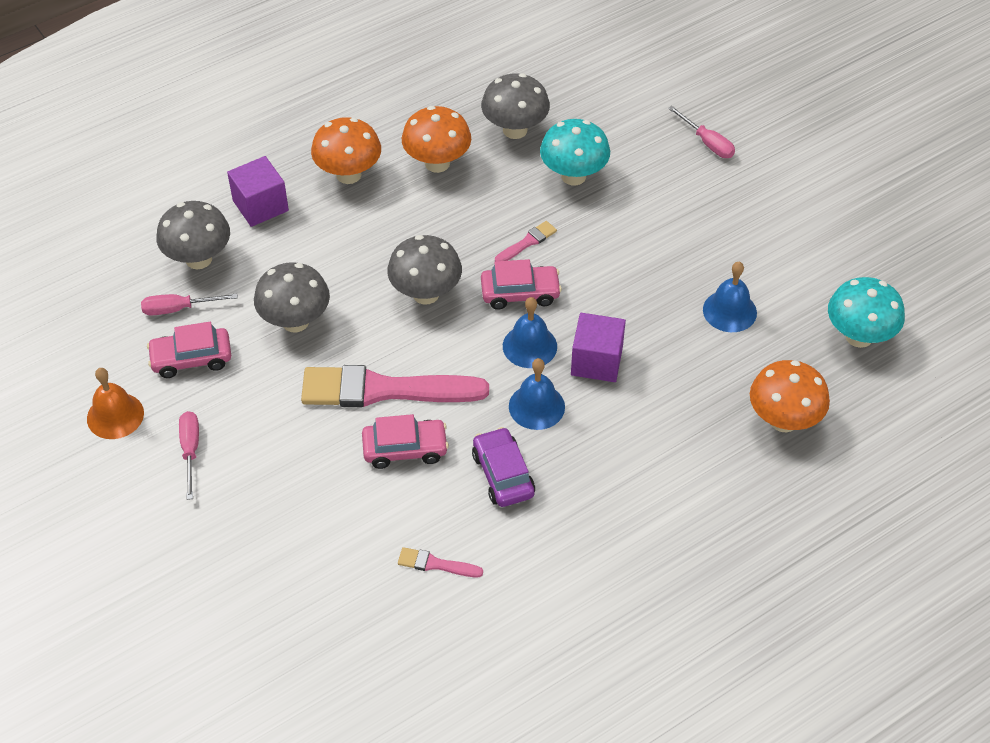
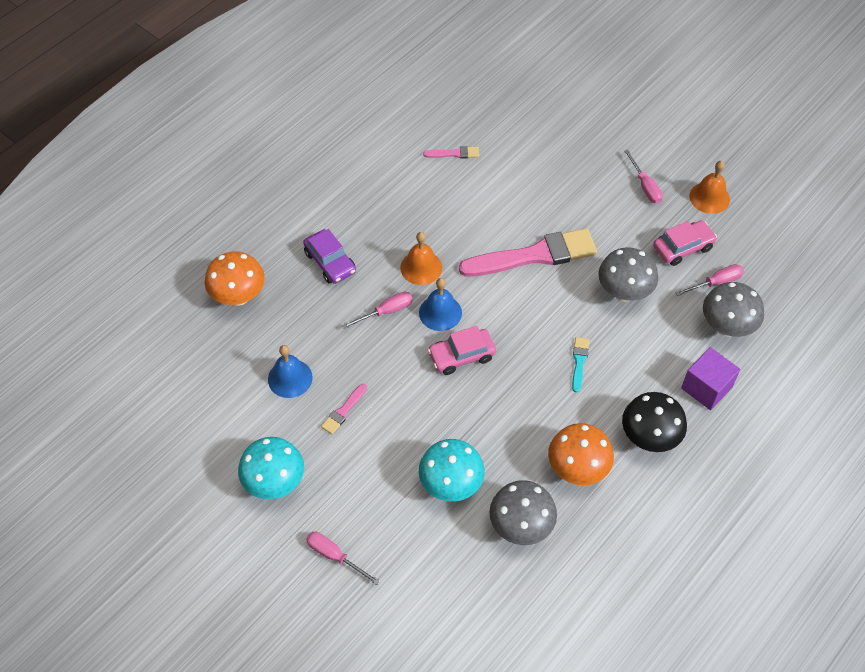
camera: 165 degrees right, 5 degrees up
orange mushroom [311,117,381,184] -> black mushroom [622,392,687,452]
pink car [362,414,449,469] -> none
grey mushroom [387,235,462,305] -> none
purple car [472,427,535,507] -> purple car moved to [303,229,356,284]
pink brush [495,221,557,262] -> pink brush moved to [321,384,367,434]
blue bell [509,358,565,430] -> orange bell [400,232,442,285]
purple cube [571,313,626,382] -> pink screwdriver [342,292,413,329]
turquoise mushroom [828,277,905,348] -> turquoise mushroom moved to [238,437,304,499]
none -> turquoise brush [572,337,589,392]

